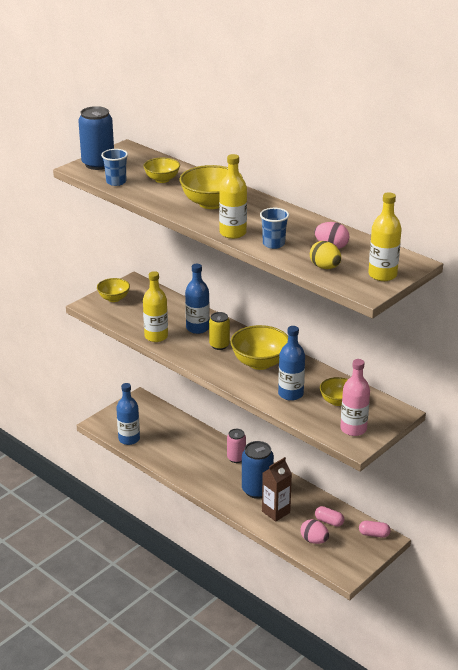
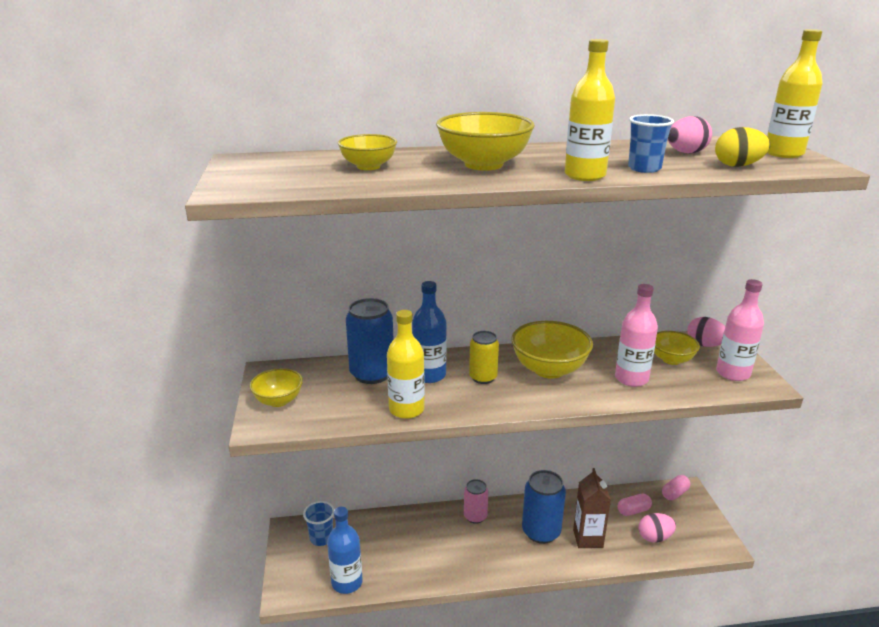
camera: 50 degrees left, 5 degrees down
blue can [78,106,114,170] -> blue can moved to [346,298,394,384]
blue cup [101,149,128,186] -> blue cup moved to [303,501,335,546]
blue bottle [278,326,305,401] -> pink bottle [615,284,658,387]
none -> pink egg [687,317,725,347]

